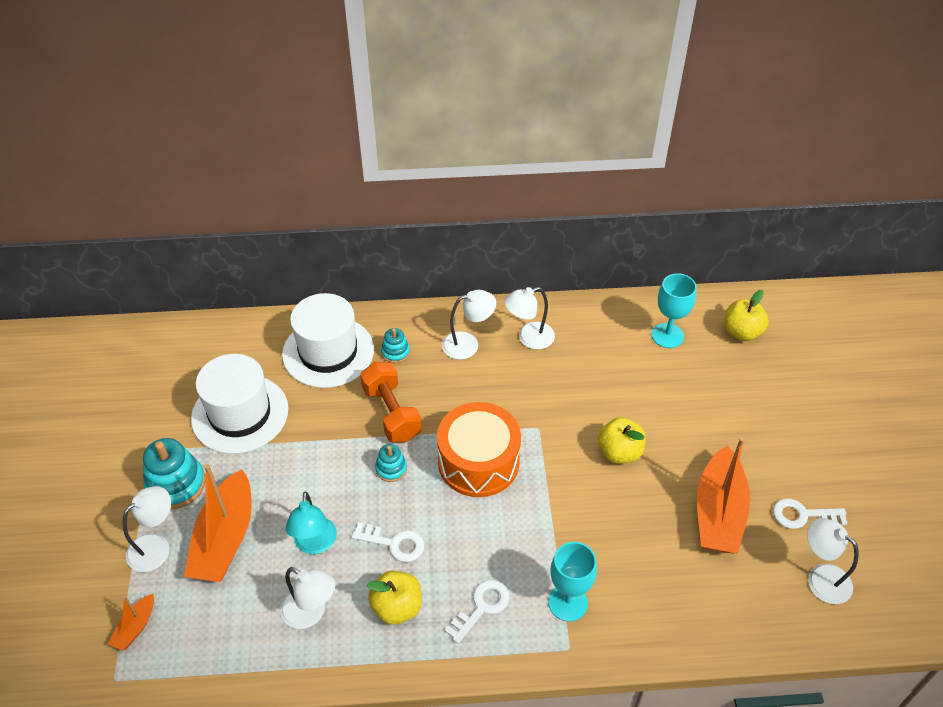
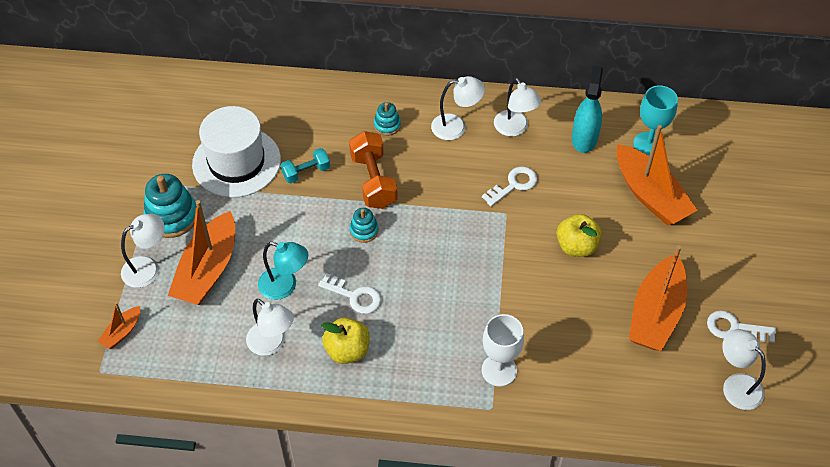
camera: 10 degrees right, 5 degrees up
white hat [282,293,374,388] -> none
turquoise lamp [286,492,337,554] -> turquoise lamp turned 75 degrees counterclockwise [258,242,308,300]
orange drum [437,402,521,497] -> none
white key [445,580,510,644] -> white key moved to [482,166,537,207]
white lamp [504,287,555,349] -> white lamp turned 105 degrees counterclockwise [494,78,541,137]
turquoise goblet [548,542,597,622] -> white goblet [482,314,524,387]
yellow apple [724,290,769,341] -> none
none -> turquoise dumbbell [281,148,330,184]
none -> turquoise spray bottle [572,65,603,153]
none -> orange boat [616,125,698,226]

